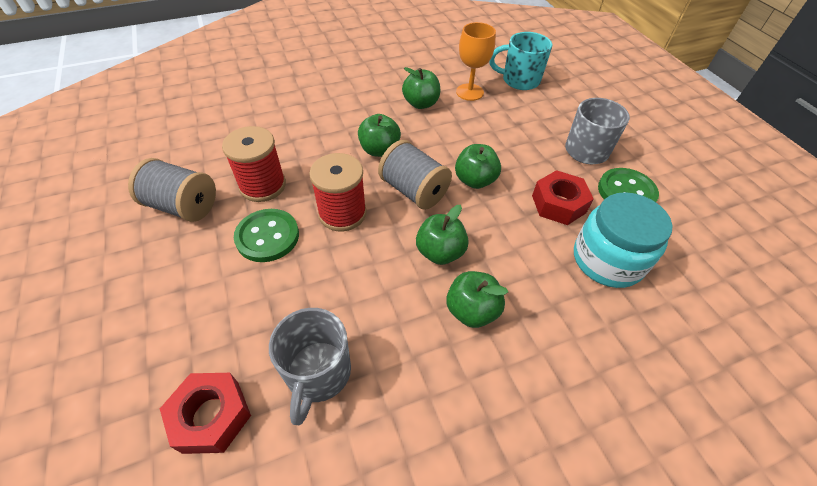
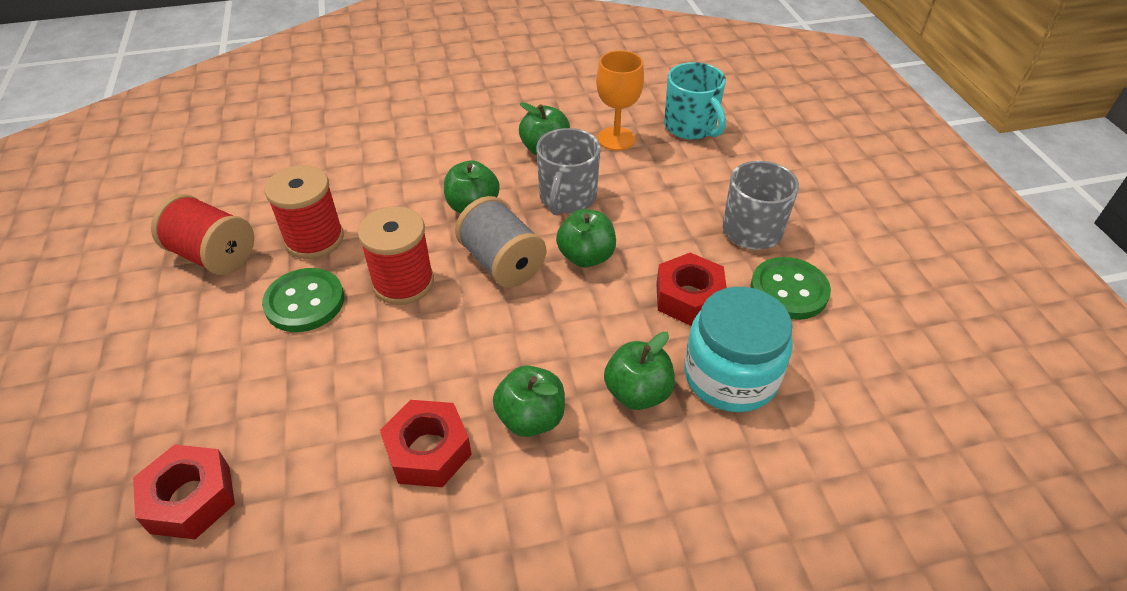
camera: 10 degrees right, 5 degrees down
grey spool [128,158,216,222] -> red spool [151,194,254,275]
grey mug [269,308,351,425] -> grey mug moved to [536,128,601,215]
green apple [416,205,469,265] -> green apple moved to [604,332,675,410]
turquoise mug [489,32,552,90] -> turquoise mug turned 135 degrees counterclockwise [664,62,726,140]
none -> red nut [380,400,472,487]

